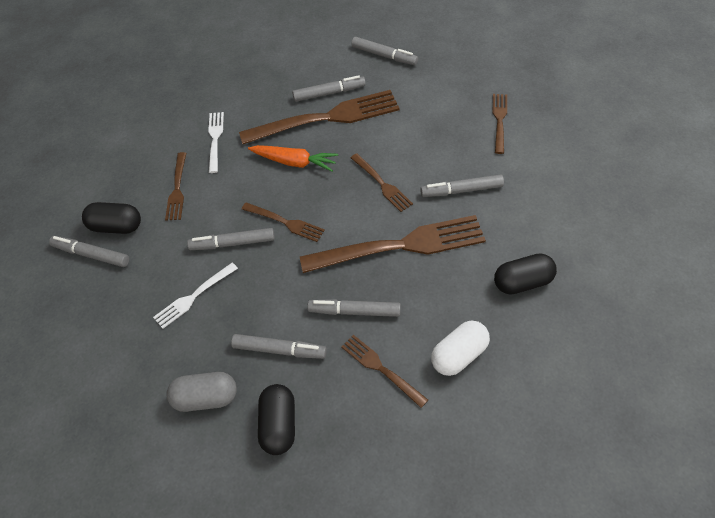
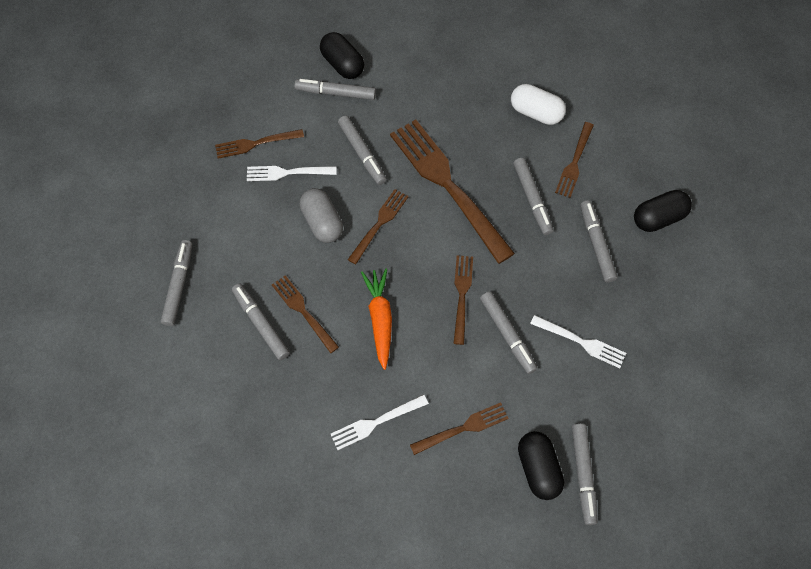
camera: 115 degrees left, 10 degrees up
grey capsule [167,372,237,412] -> grey capsule moved to [299,188,343,243]
brown fork [239,90,400,144] -> brown fork [272,275,339,353], size x0.50
black capsule [494,253,557,295] -> black capsule moved to [320,32,364,79]
none -> white fork [247,166,337,181]
none -> grey marker [294,79,376,100]

